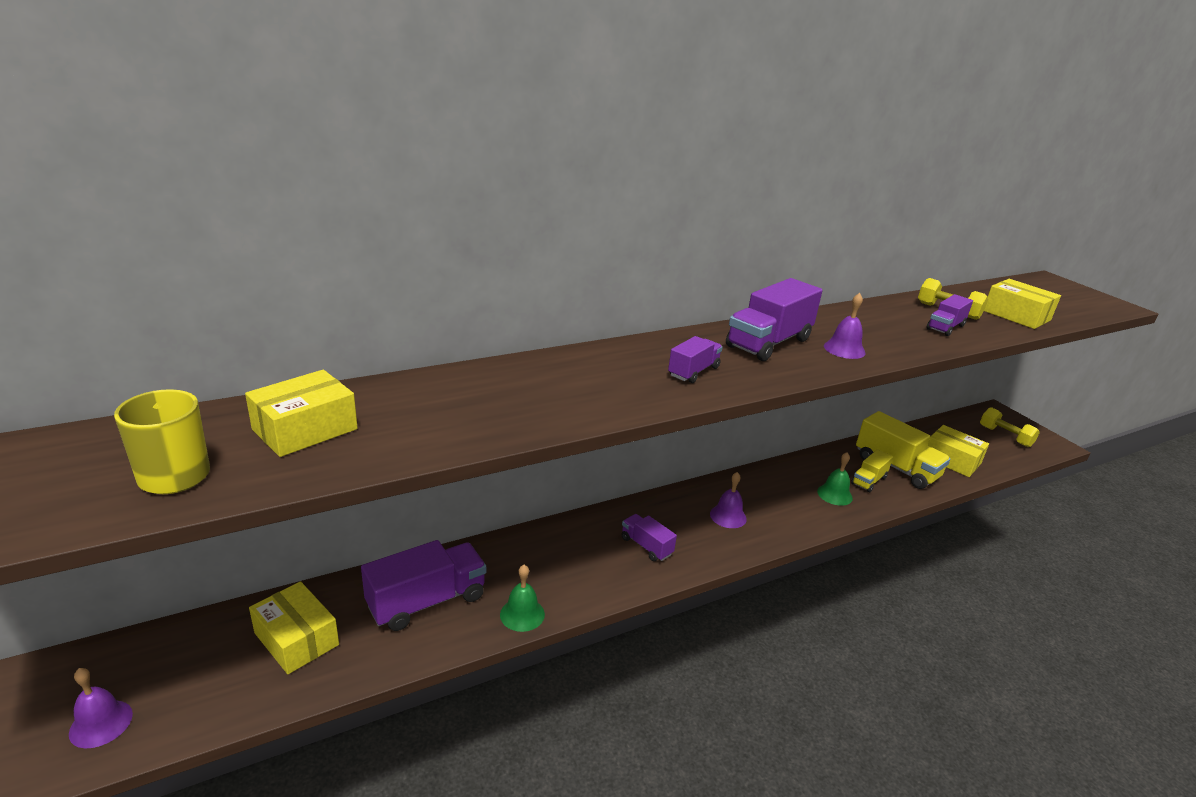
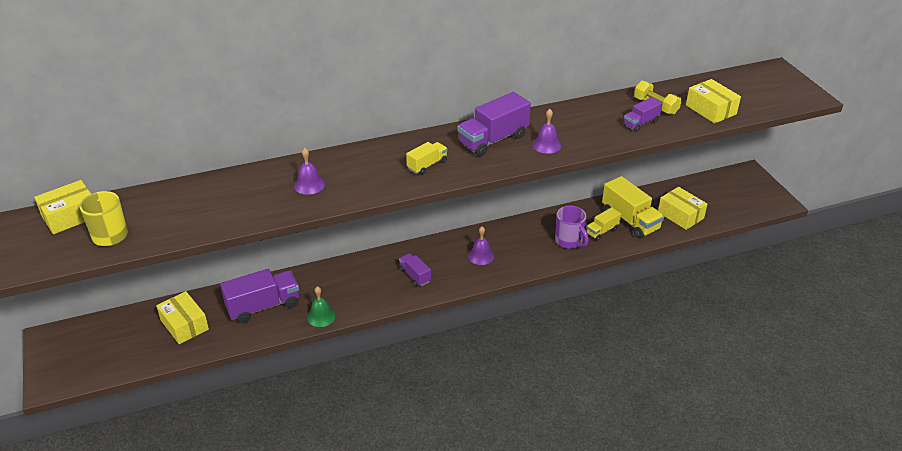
camera: 10 degrees right, 10 degrees up
purple bell [69,668,133,748] -> purple bell moved to [294,148,325,195]
yellow box [245,370,358,457] -> yellow box moved to [34,180,91,234]
purple truck [668,336,723,383] -> yellow truck [406,142,447,175]
green bell [817,452,853,506] -> purple mug [555,206,589,249]
yellow dumbbell [980,407,1040,447] -> none

